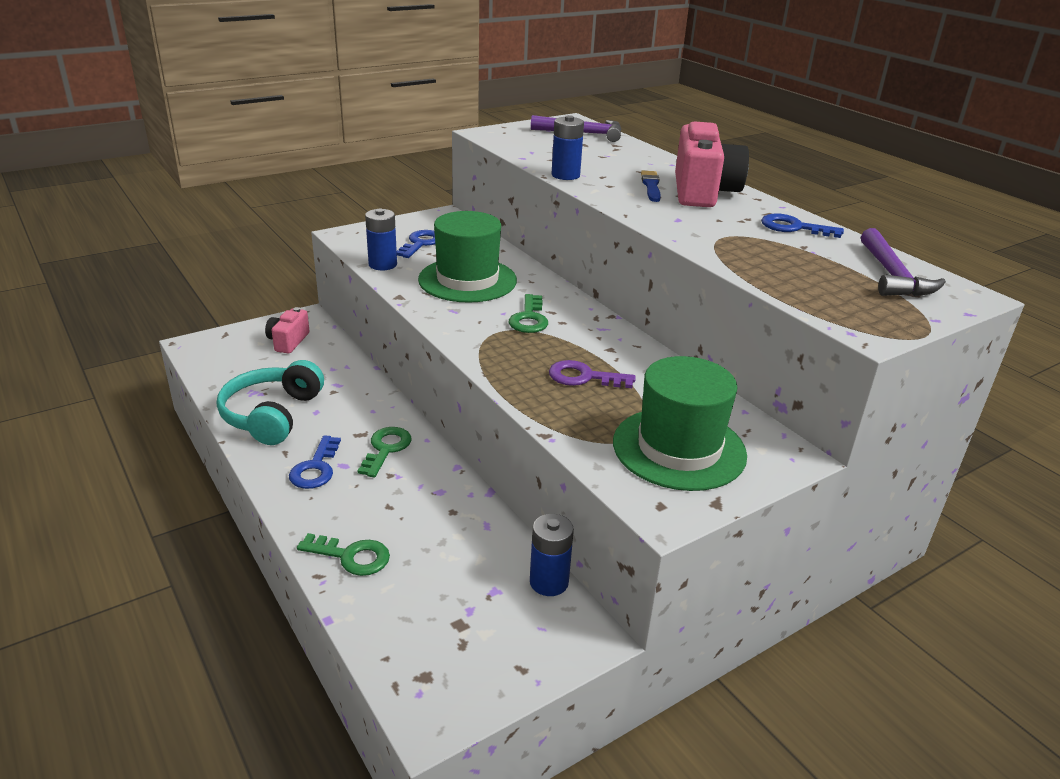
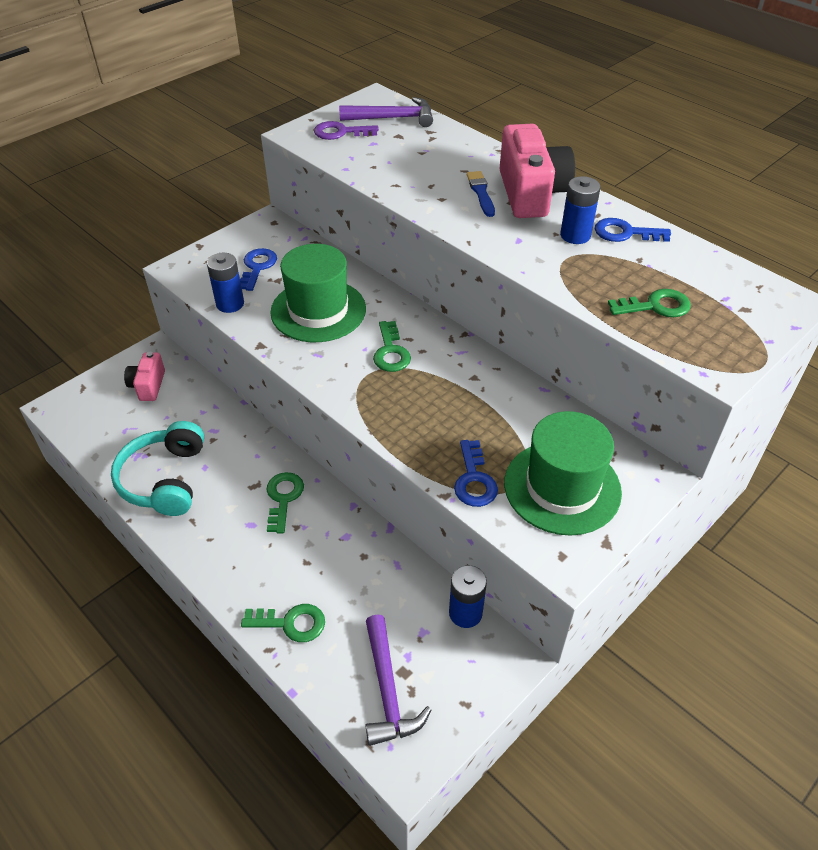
camera: 10 degrees left, 15 degrees up
blue key [289,435,341,489] -> blue key moved to [454,440,498,507]
purple key [549,360,636,388] -> purple key moved to [314,121,379,140]
blue battery [551,115,584,180] -> blue battery moved to [560,176,601,244]
purple hammer [861,228,946,296] -> purple hammer moved to [365,614,431,746]
none -> green key [608,289,691,317]

